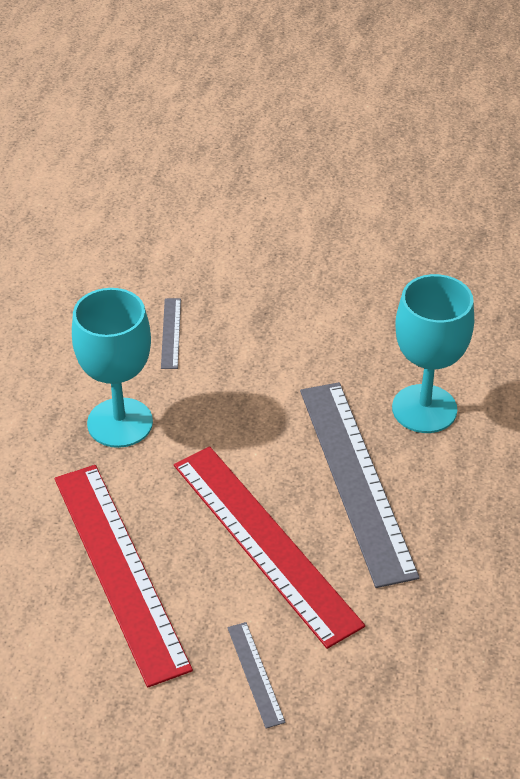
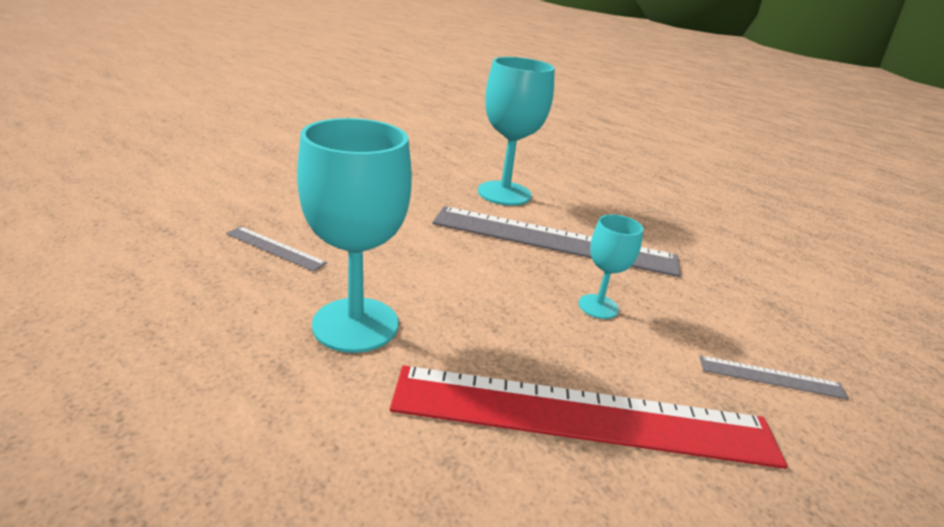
camera: 65 degrees left, 15 degrees down
red ruler [174,446,365,649] -> turquoise goblet [579,214,643,319]

